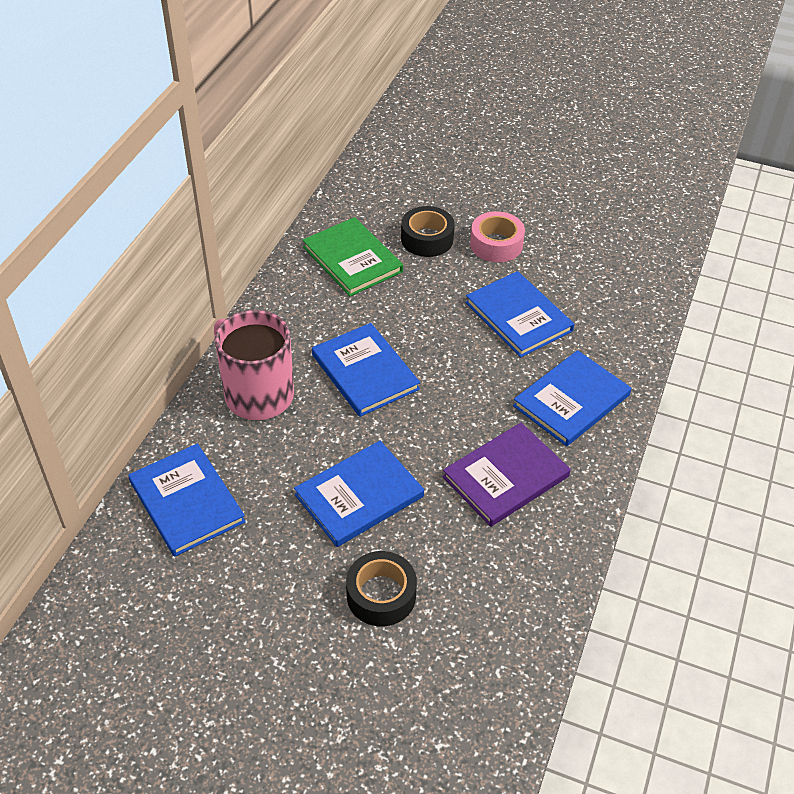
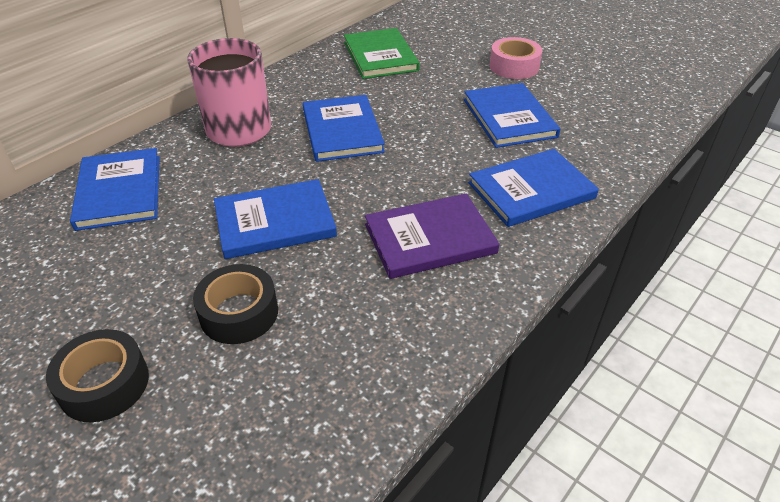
camera: 20 degrees right, 5 degrees down
black tape [401,206,455,257] -> black tape moved to [46,329,149,422]

